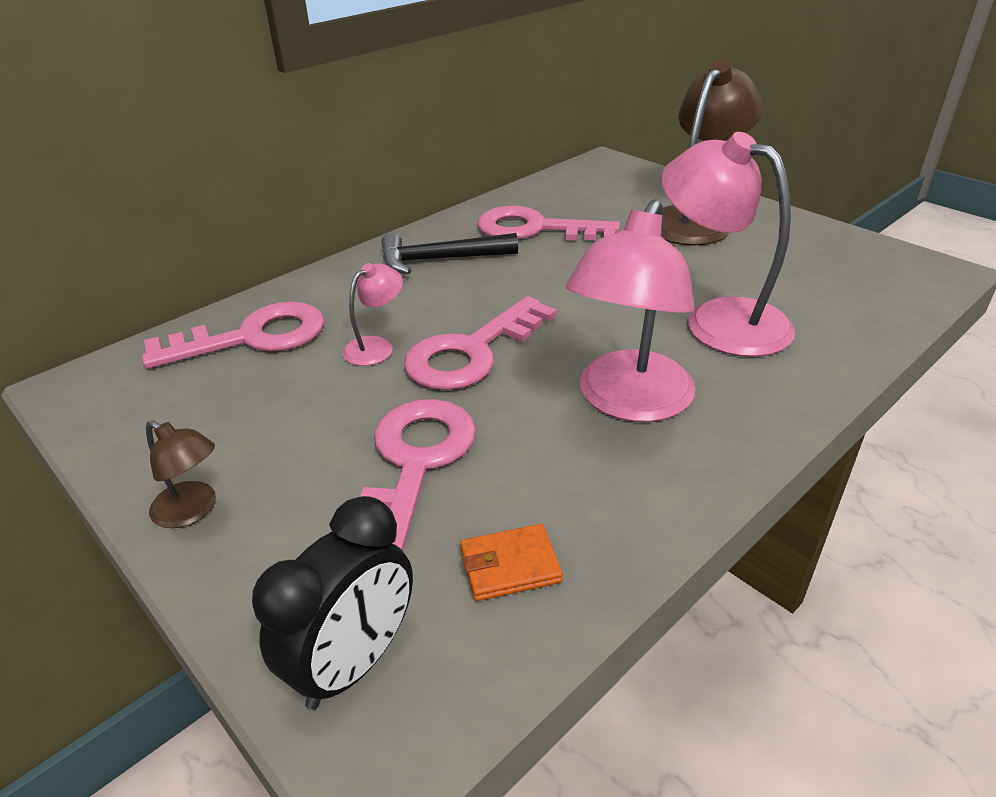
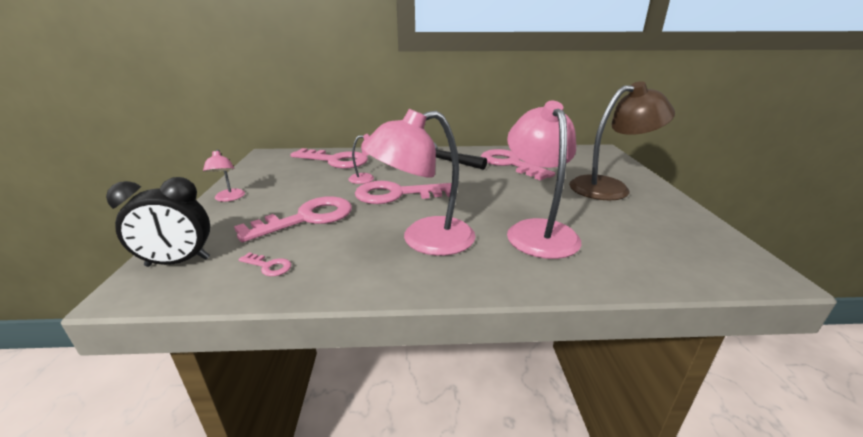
camera: 40 degrees right, 10 degrees down
brown lamp [146,420,216,528] -> pink lamp [203,149,245,202]
orange wallet [460,524,563,601] -> pink key [238,252,291,276]

